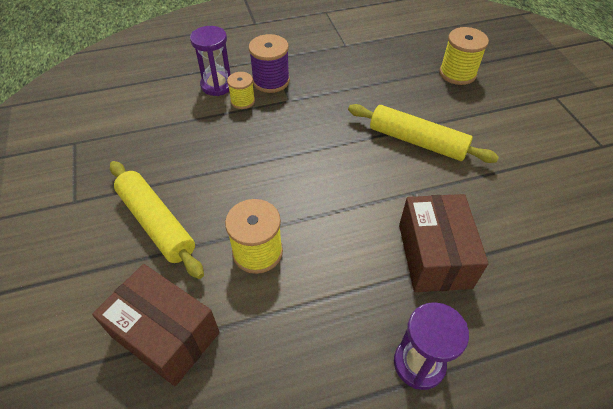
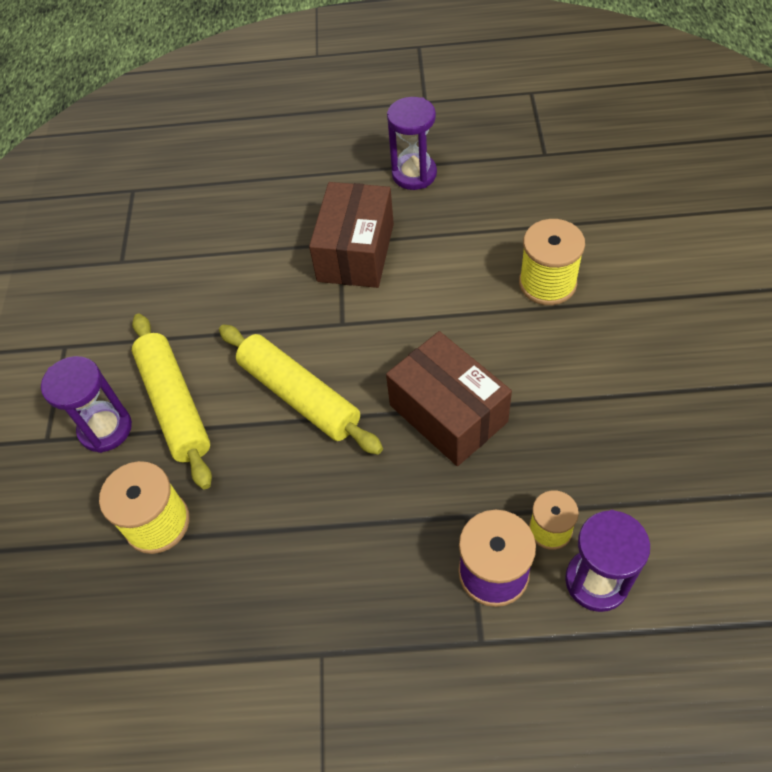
camera: 160 degrees left, 5 degrees up
brown box [92,264,220,386] -> brown box moved to [386,331,512,466]
yellow rolling pin [110,161,204,279] -> yellow rolling pin moved to [132,314,212,489]
none -> purple hourglass [41,356,132,453]

